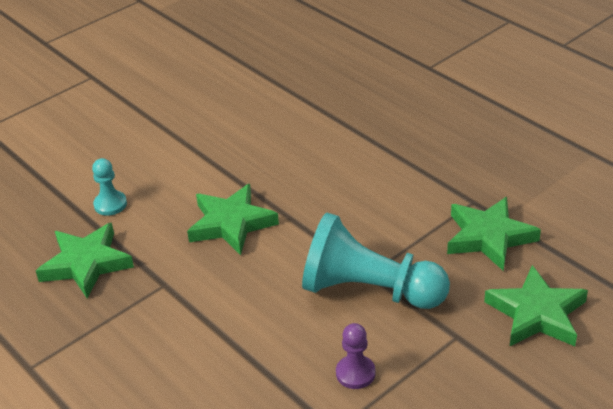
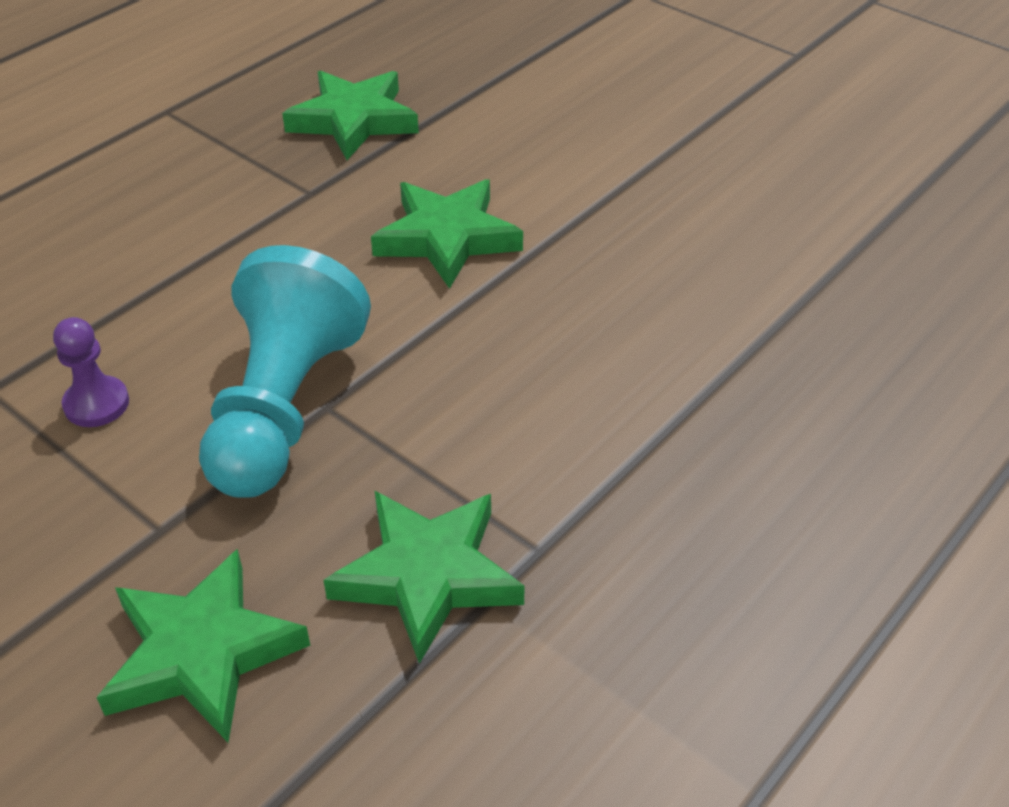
camera: 80 degrees right, 5 degrees up
turquoise pawn [92,158,127,216] -> none

